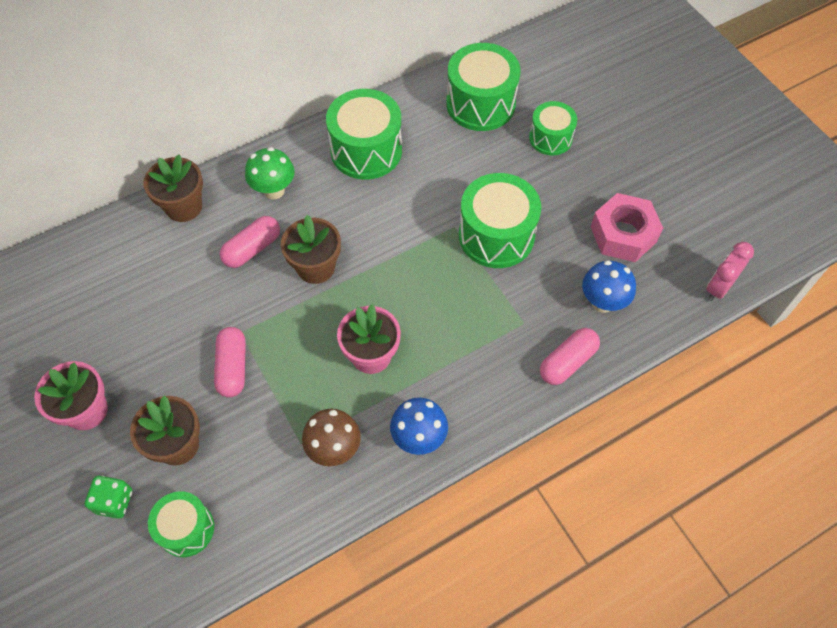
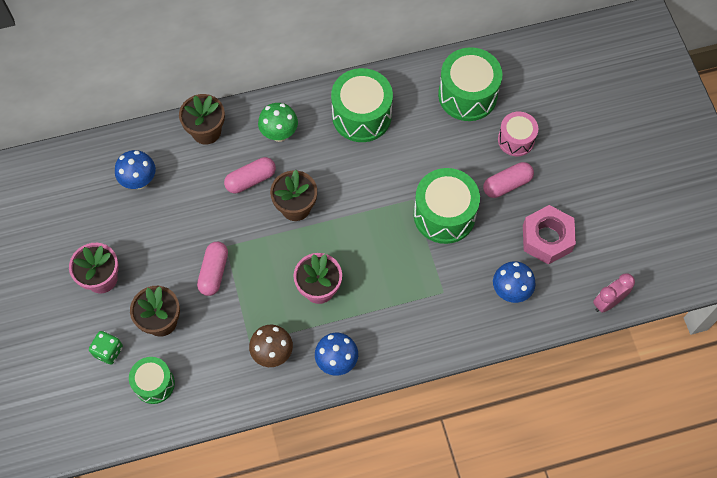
camera: 15 degrees right, 5 degrees up
green drum [529,101,577,156] -> pink drum [498,112,538,156]
pink capsule [540,328,600,385] -> pink capsule moved to [483,162,534,198]
none -> blue mushroom [115,150,156,189]

